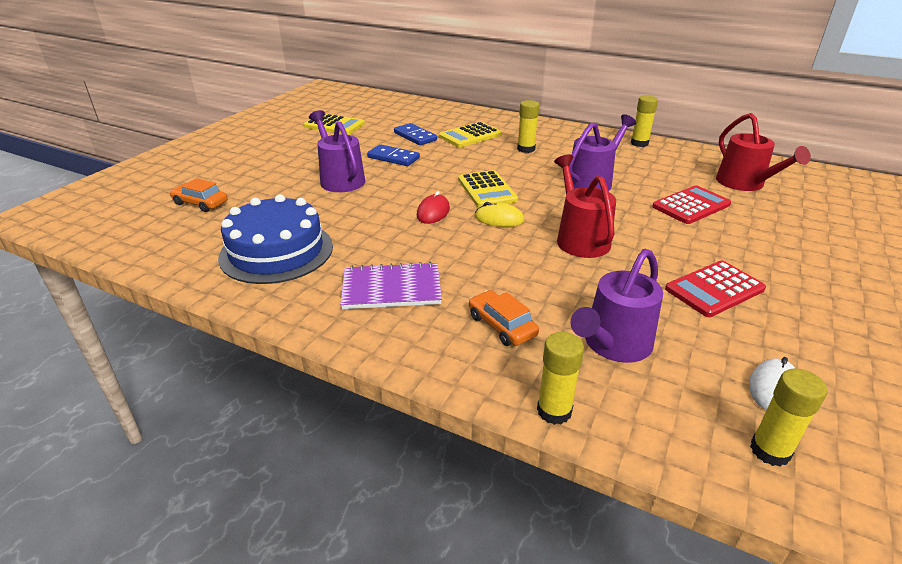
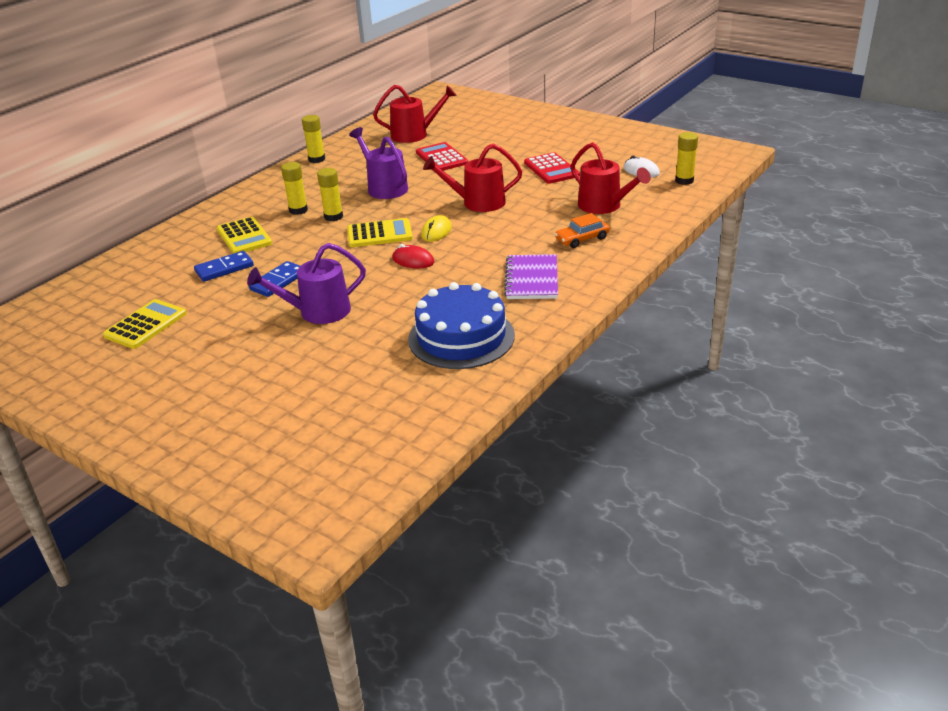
camera: 80 degrees left, 0 degrees up
orange car [170,178,228,212] -> none
yellow glue stick [537,332,584,425] -> yellow glue stick moved to [317,168,343,221]
purple watering can [570,249,663,363] -> red watering can [571,142,651,214]

